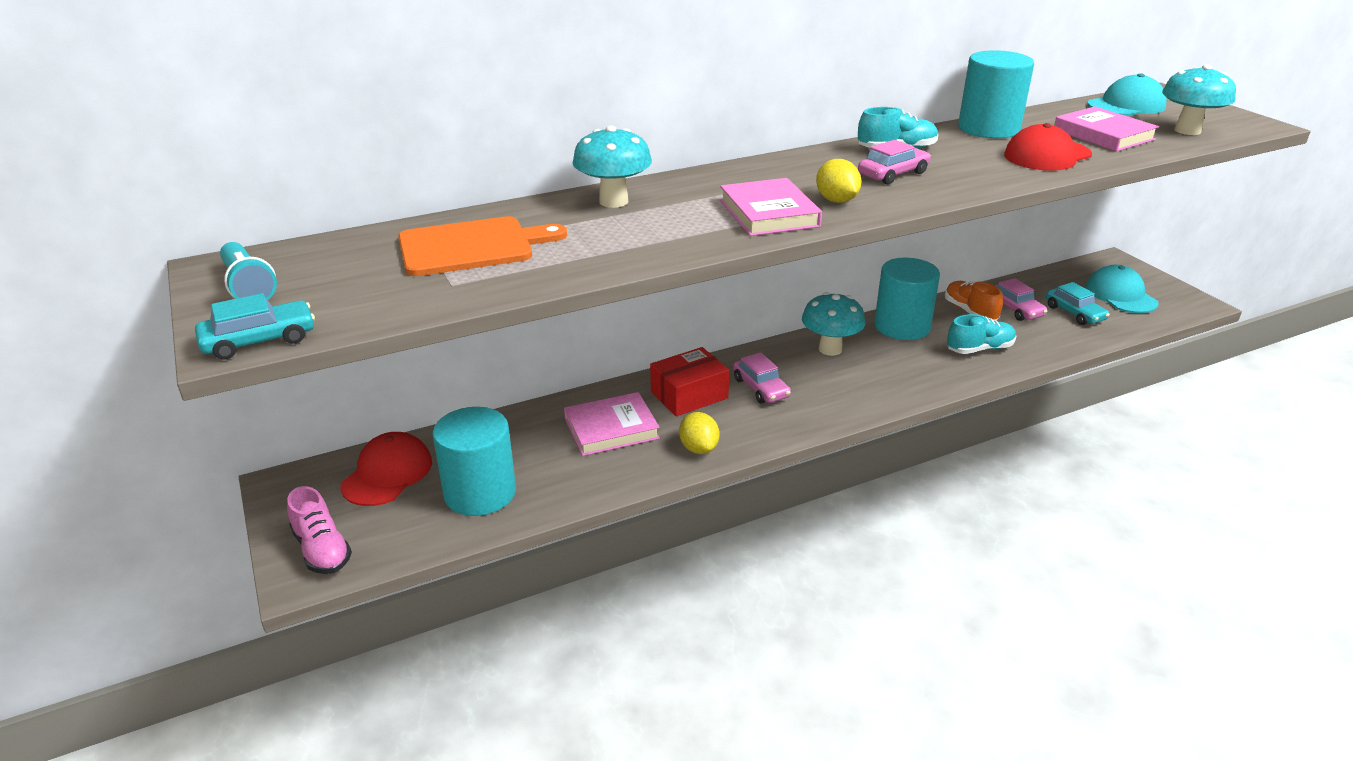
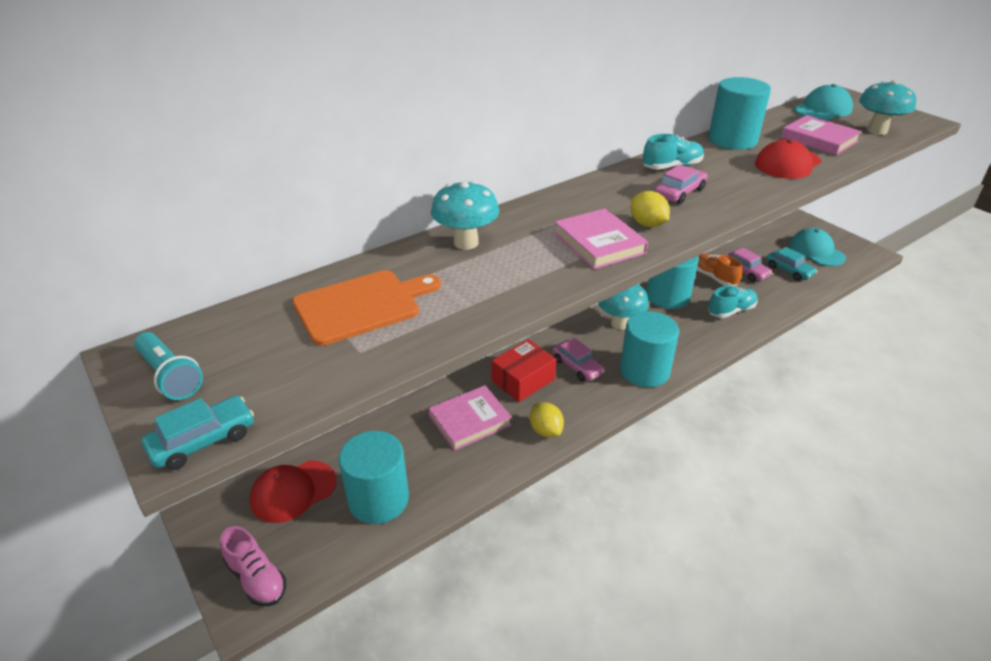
camera: 10 degrees left, 5 degrees up
red cap [340,432,432,506] -> red cap turned 135 degrees counterclockwise [250,461,336,523]
none -> turquoise cylinder [620,311,679,387]

